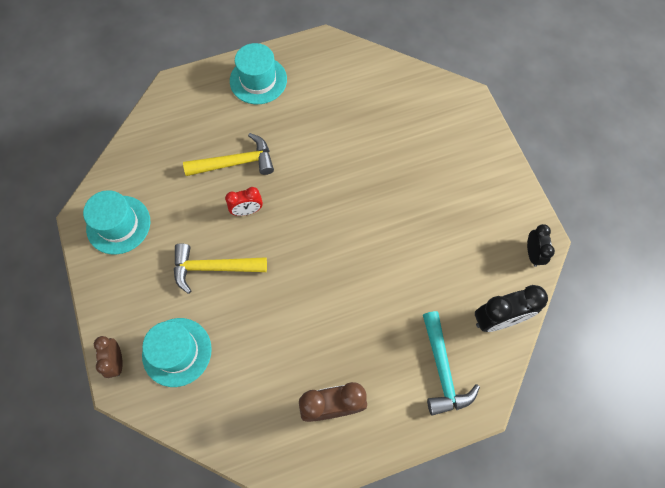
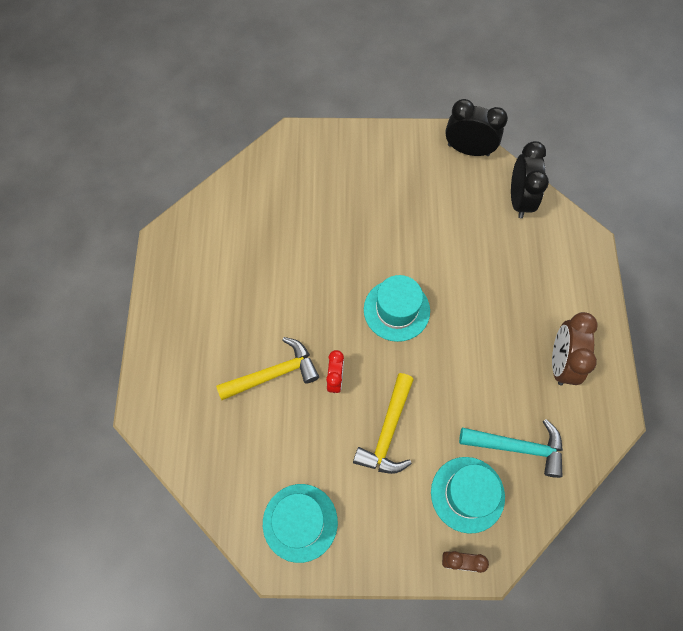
camera: 70 degrees left, 0 degrees up
yellow hammer [183,133,274,176] -> yellow hammer turned 60 degrees clockwise [216,337,319,400]
turquoise hat [230,43,287,104] -> turquoise hat moved to [364,275,430,342]
turquoise hammer [423,311,480,416] -> turquoise hammer moved to [459,419,563,478]
black clock [527,224,555,267] -> black clock [445,99,508,156], size x1.66

